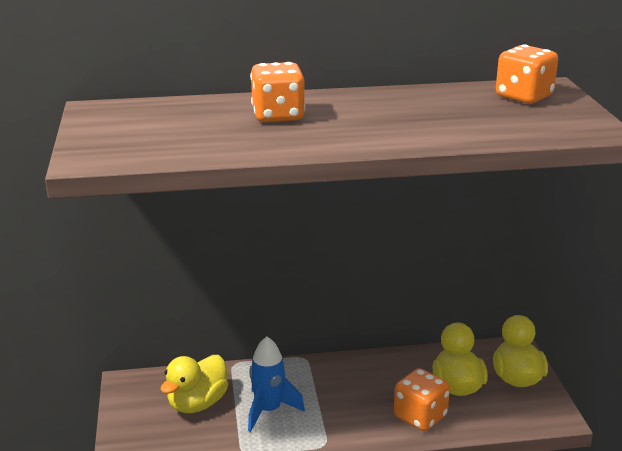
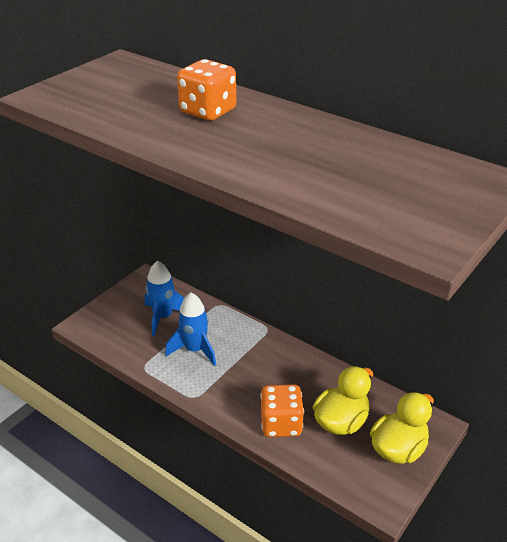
camera: 45 degrees right, 10 degrees up
yellow duck [160,355,228,413] -> blue rocket [145,260,184,337]
orange dice [496,44,558,104] -> none

